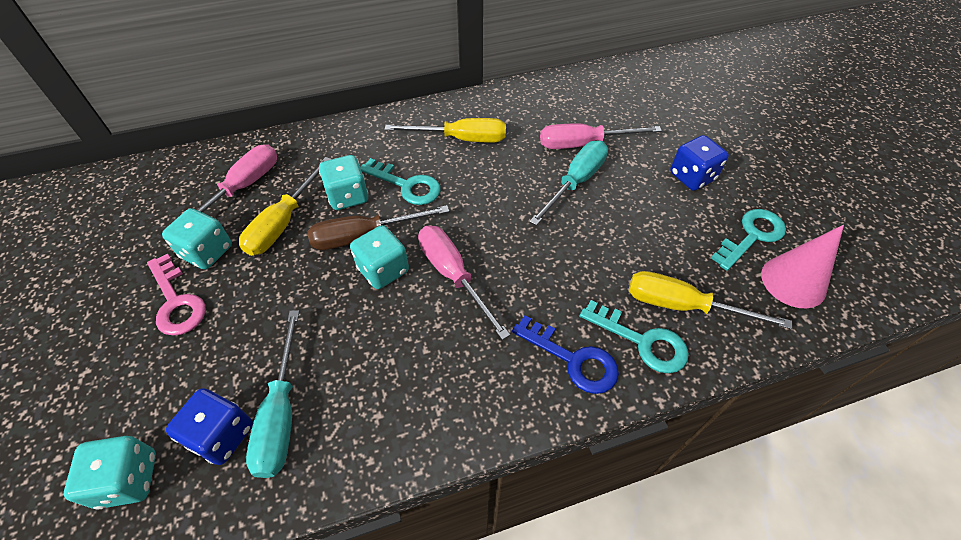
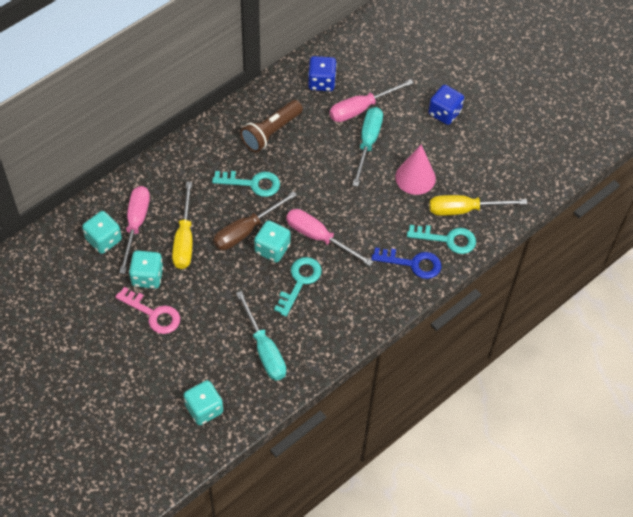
camera: 25 degrees left, 5 degrees up
blue dice [166,388,253,465] -> blue dice moved to [308,56,337,91]
turquoise dice [319,155,368,210] -> turquoise dice moved to [82,211,122,254]
yellow screwdriver [384,118,506,143] -> brown flashlight [240,100,303,152]
turquoise key [711,209,786,271] -> turquoise key moved to [274,257,322,317]
pink cone [761,225,844,308] -> pink cone moved to [395,145,436,195]

